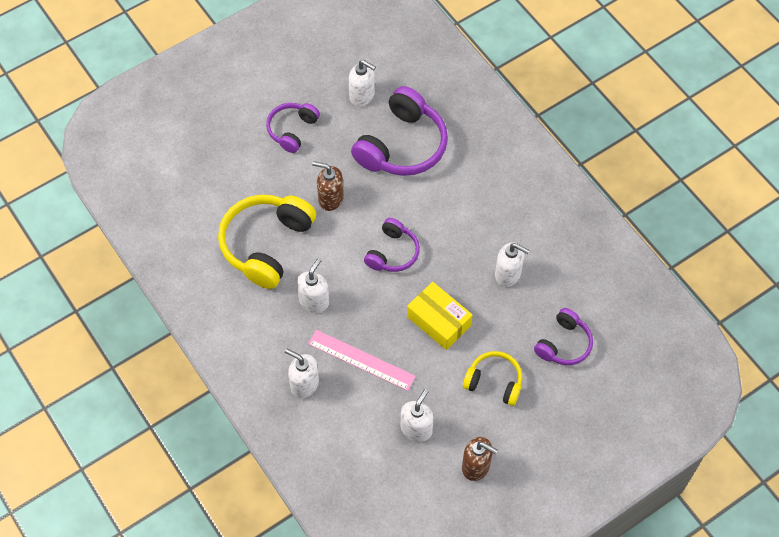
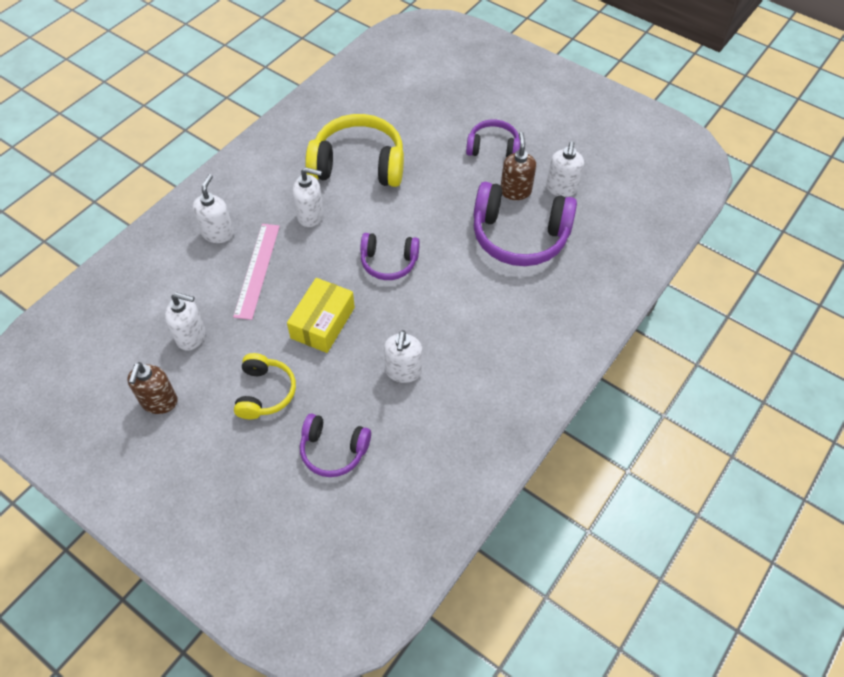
camera: 70 degrees right, 5 degrees down
brown soap dispenser [312,161,344,211] -> brown soap dispenser moved to [501,132,536,200]

